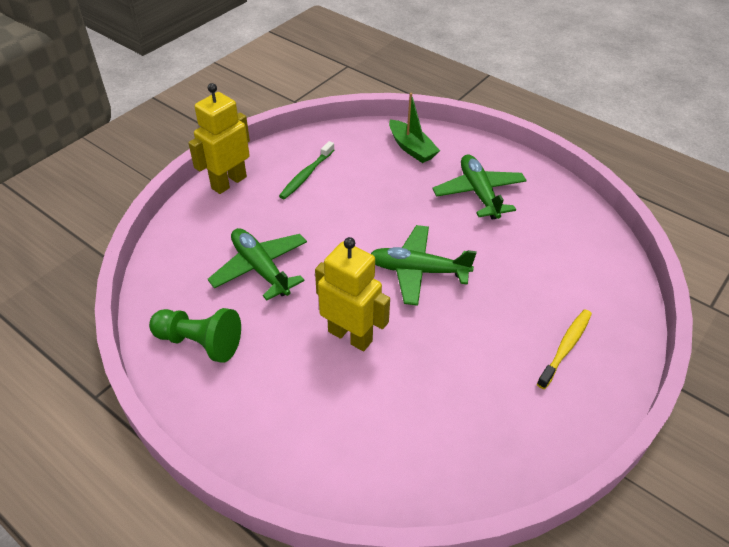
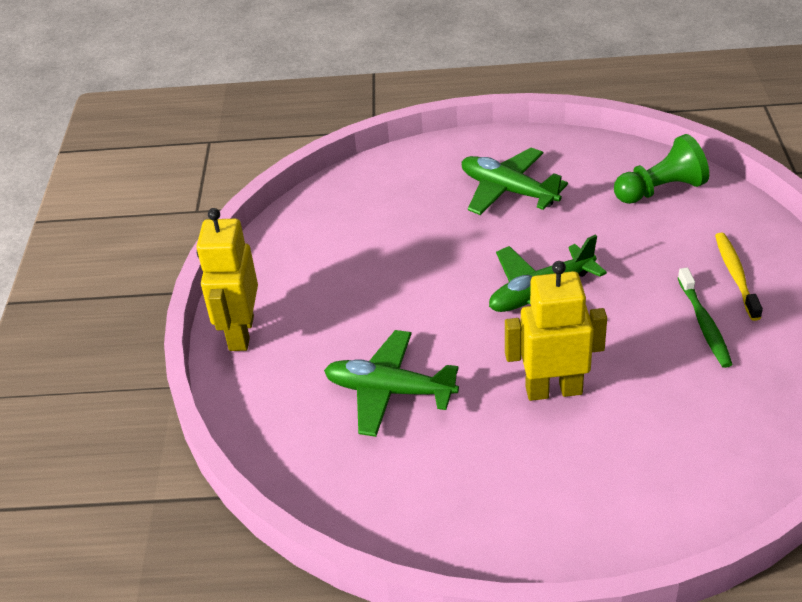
camera: 35 degrees left, 5 degrees down
green pawn [149,308,241,363] -> green pawn moved to [614,134,709,204]
green toothbrush [279,141,334,199] -> green toothbrush moved to [678,267,733,368]
green boat [389,93,440,163] -> none

